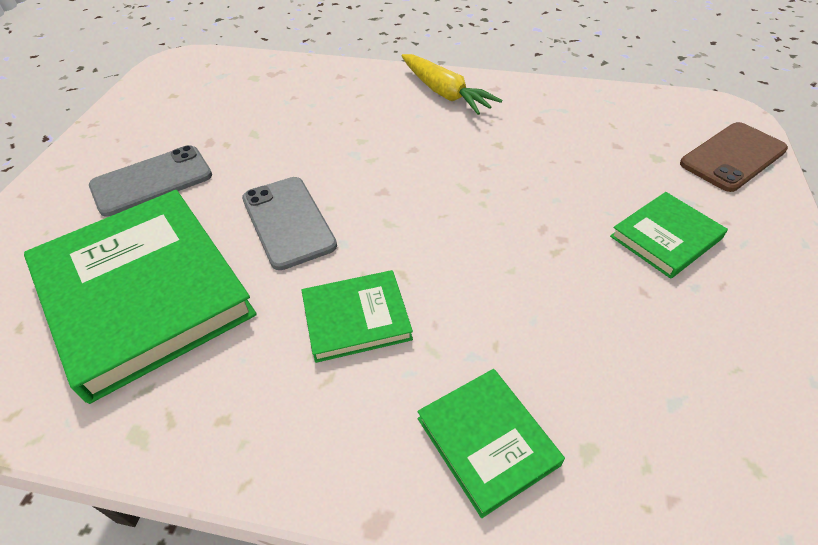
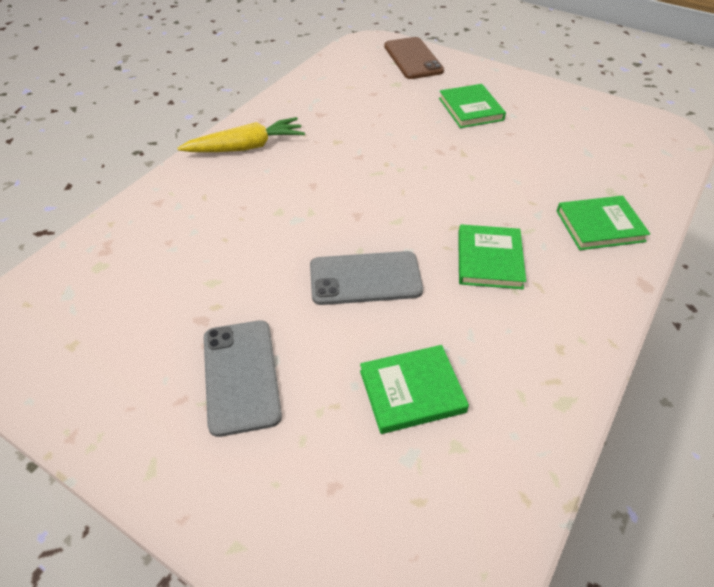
camera: 70 degrees left, 0 degrees up
green book [24,190,257,404] -> green book [360,345,469,434], size x0.48

